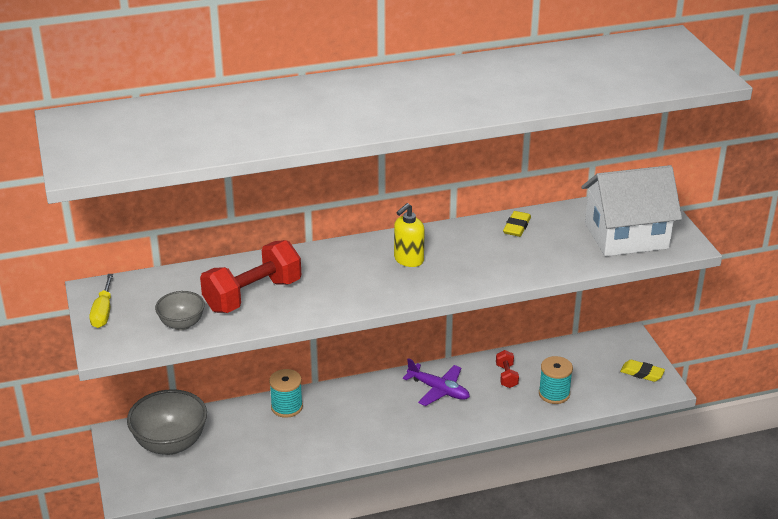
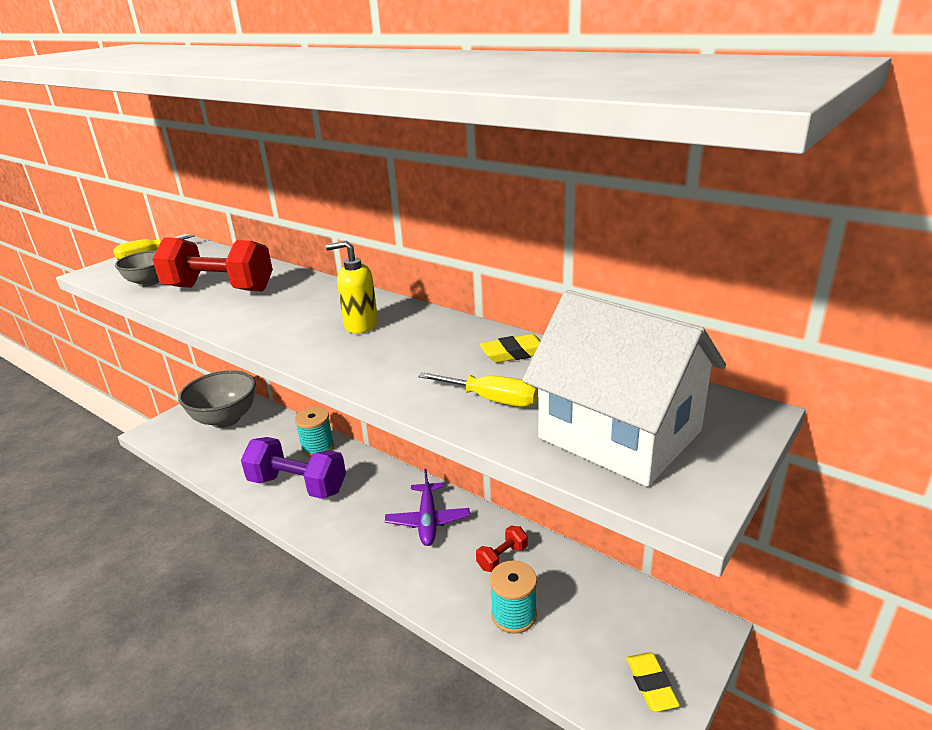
camera: 55 degrees right, 5 degrees down
none -> purple dumbbell [241,437,346,499]
none -> yellow screwdriver [418,372,538,407]

